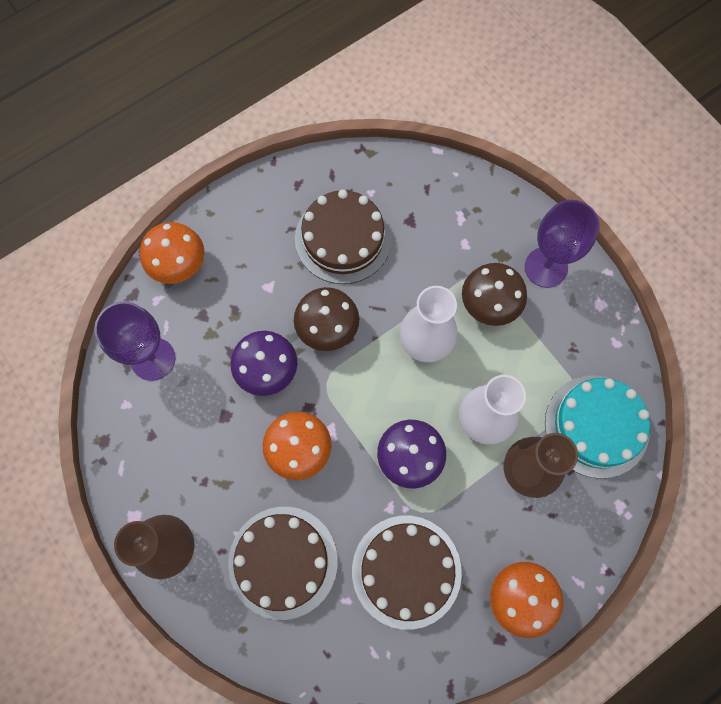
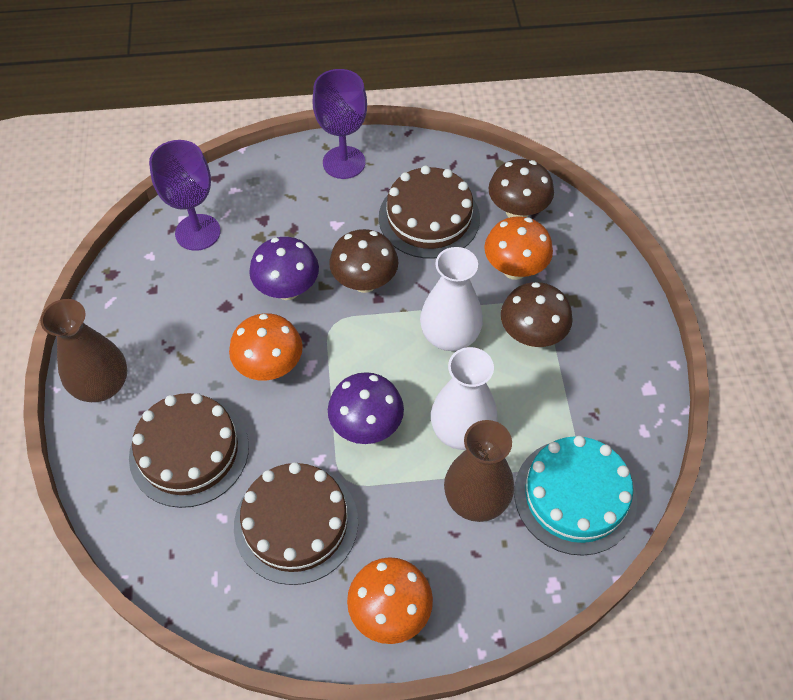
camera: 30 degrees right, 15 degrees down
orange mushroom [140,222,204,284] -> orange mushroom moved to [484,216,553,280]
purple goblet [525,200,600,288] -> purple goblet moved to [313,69,367,179]
none -> brown mushroom [488,159,554,218]

